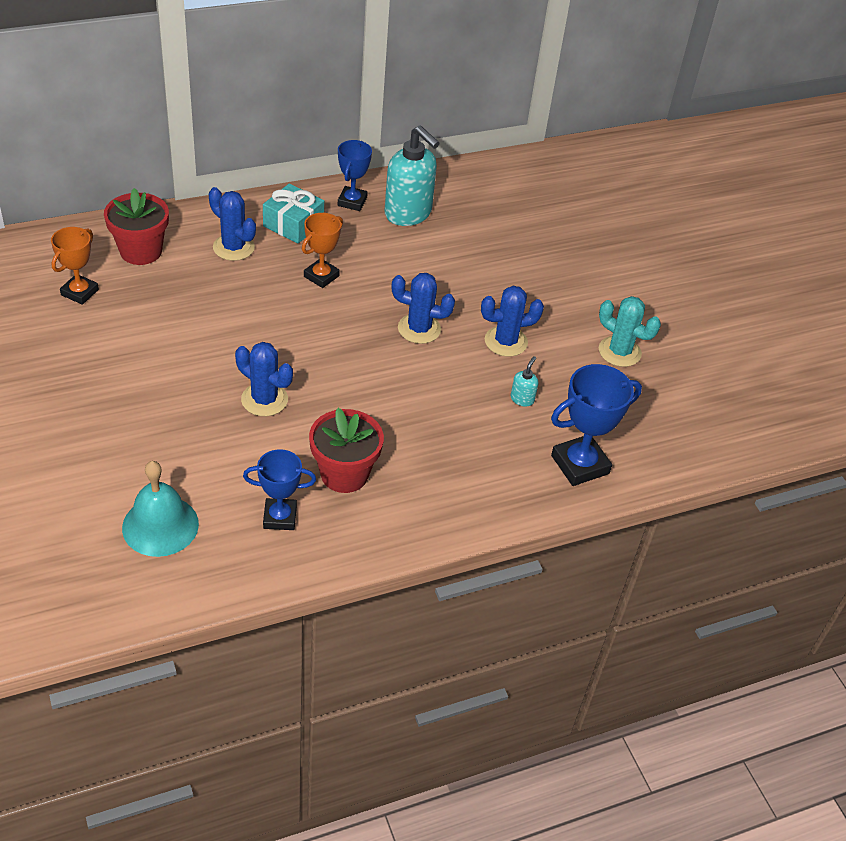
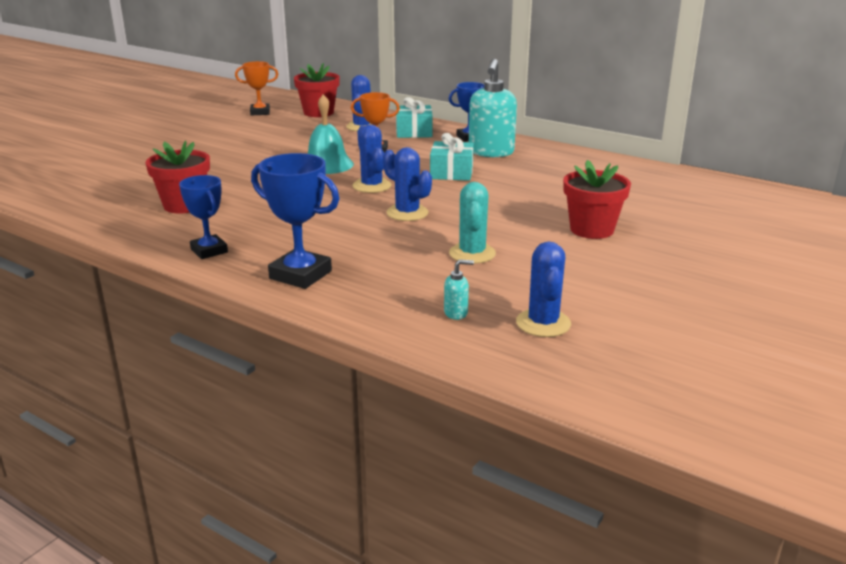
camera: 60 degrees right, 20 degrees down
turquoise bell [122,461,199,557] -> turquoise bell moved to [308,94,354,174]
blue cactus [235,342,293,416] -> blue cactus moved to [516,241,571,337]
blue trophy [243,449,316,530] -> blue trophy moved to [179,175,228,259]
turquoise soap dispenser [511,356,538,407] -> turquoise soap dispenser moved to [444,259,474,320]
none -> turquoise gift [430,133,474,181]
none -> red flower pot [563,160,631,239]

